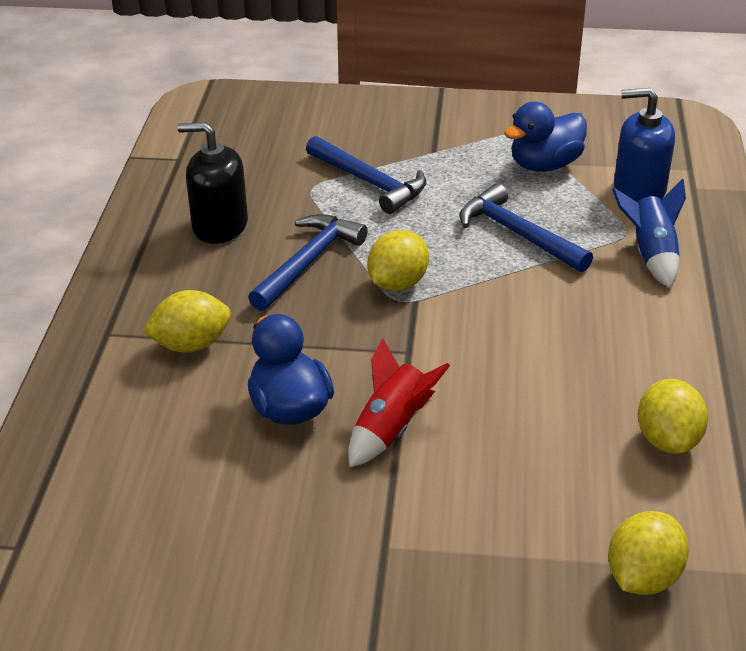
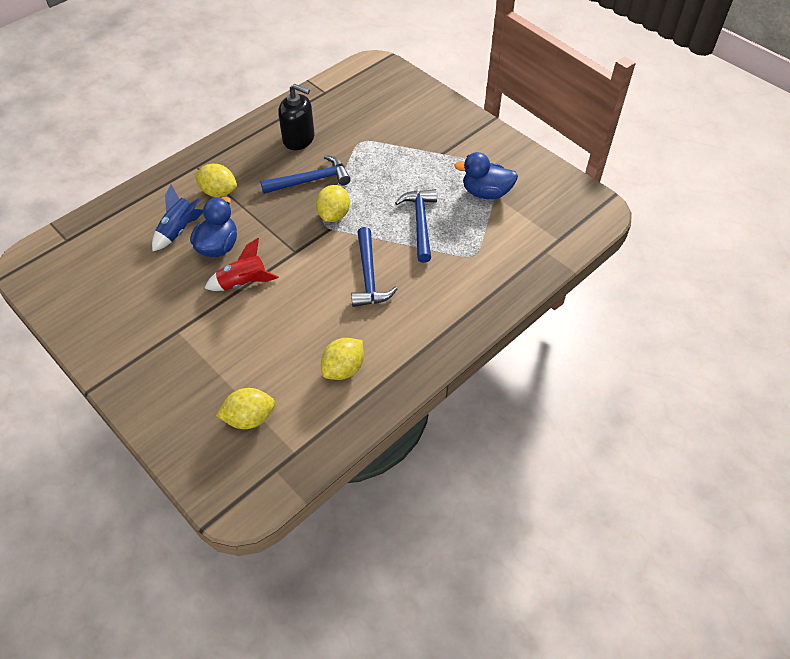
camera: 40 degrees right, 15 degrees up
black soap dispenser [177,122,248,244] -> black soap dispenser turned 150 degrees clockwise [278,84,314,150]
blue hammer [306,136,426,214] -> blue hammer moved to [351,227,397,307]
yellow lemon [367,230,429,291] -> yellow lemon turned 60 degrees counterclockwise [316,185,350,222]
blue rocket [612,178,686,288] -> blue rocket moved to [152,185,203,251]
blue soap dispenser [614,88,675,202] -> none

